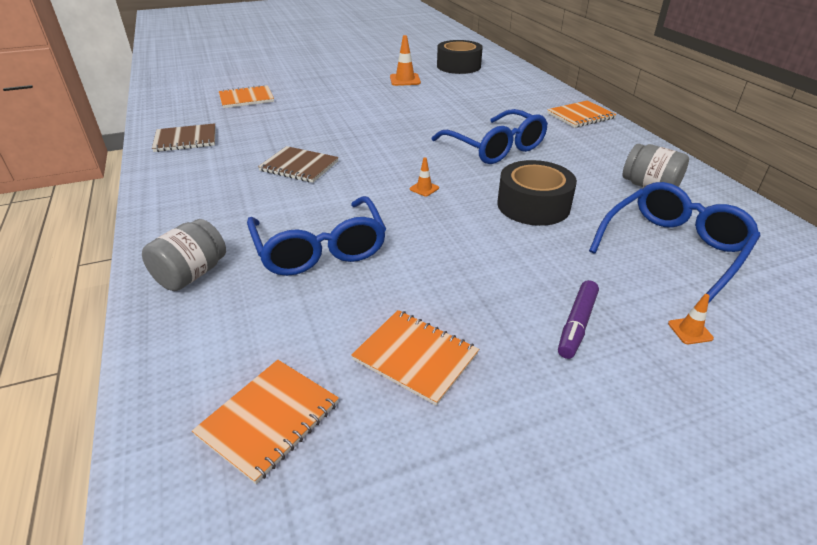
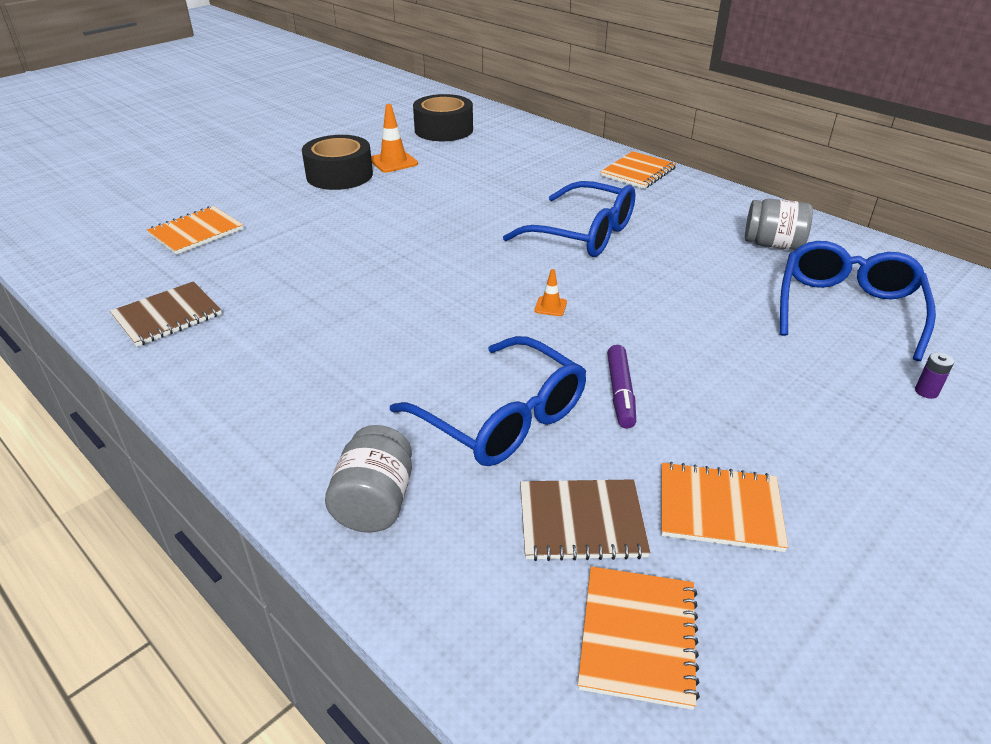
camera: 25 degrees left, 0 degrees up
brown notebook [258,146,339,183] -> brown notebook moved to [520,479,650,561]
black tape [497,160,577,226] -> black tape moved to [302,135,373,190]
purple marker [558,280,599,359] -> purple marker moved to [607,345,636,429]
orange traffic cone [668,294,714,344] -> purple battery [915,352,954,399]

